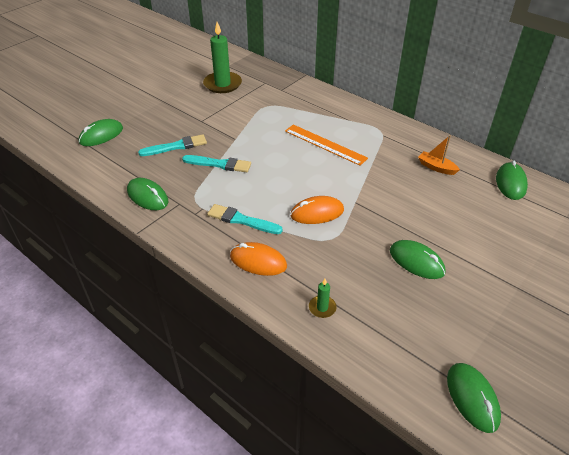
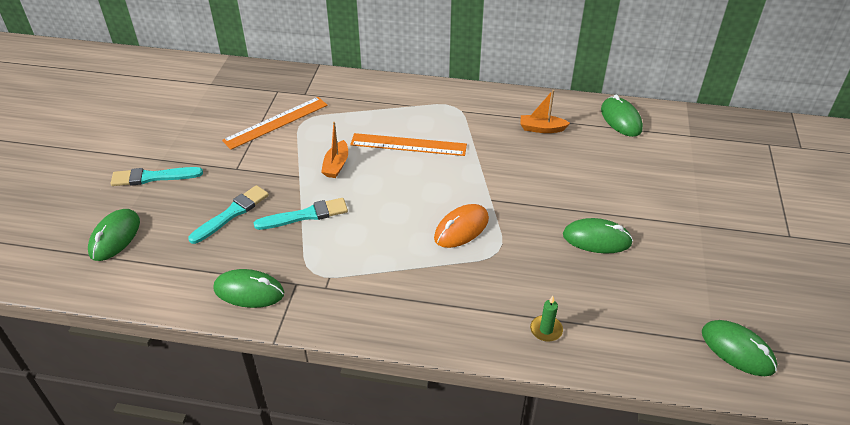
camera: 30 degrees left, 0 degrees up
green candle [203,22,242,93] -> none
turquoise brush [207,204,283,234] -> turquoise brush moved to [111,167,203,186]
orange mouse [230,242,287,276] -> none
none -> orange ruler [222,97,328,150]
none -> orange boat [321,122,348,178]

